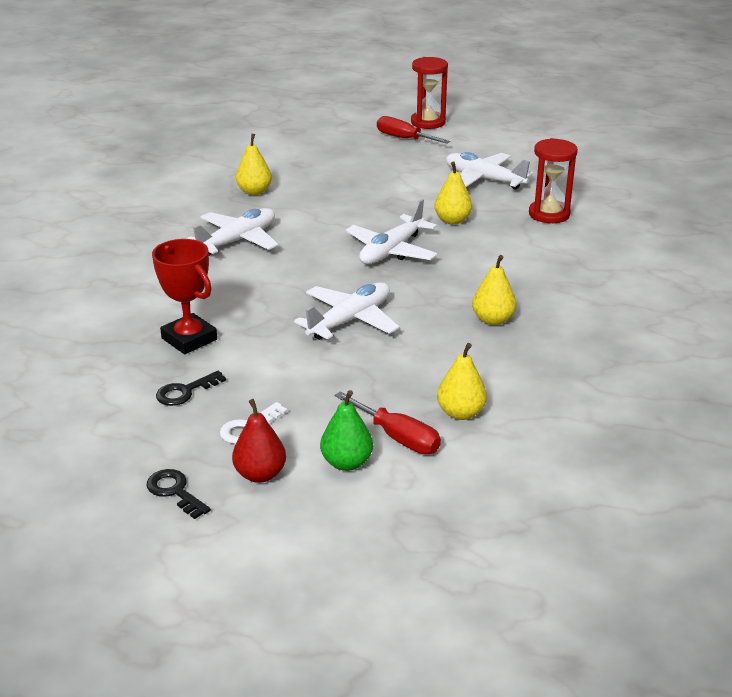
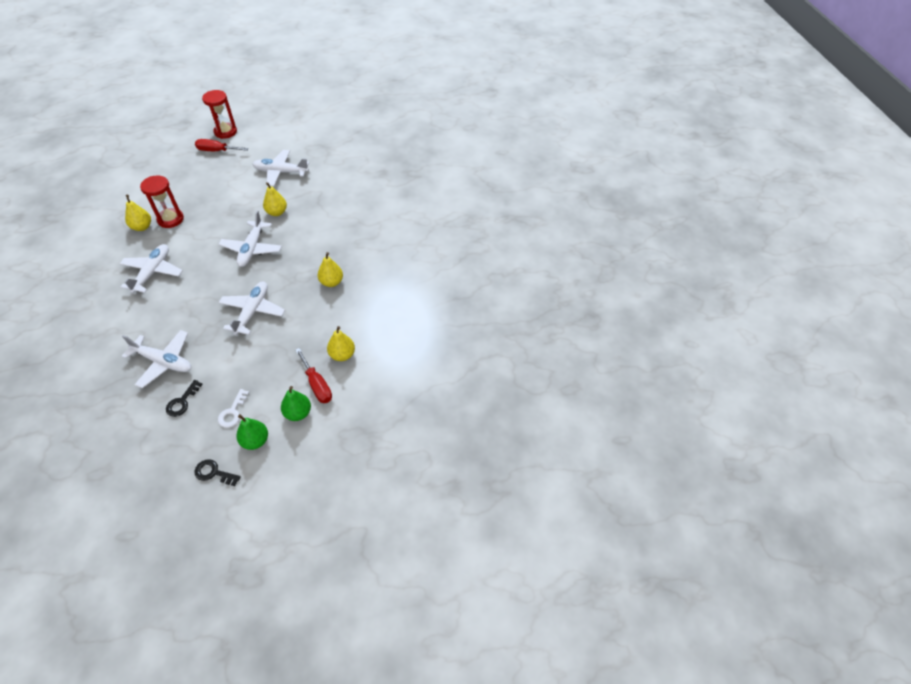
camera: 30 degrees left, 20 degrees up
red trophy [152,239,217,354] -> white plane [122,330,191,388]
red pear [232,399,286,483] -> green pear [237,414,268,450]
red screwdriver [334,392,441,454] -> red screwdriver turned 45 degrees clockwise [295,348,332,403]
red hourglass [529,138,578,223] -> red hourglass moved to [140,175,184,228]

